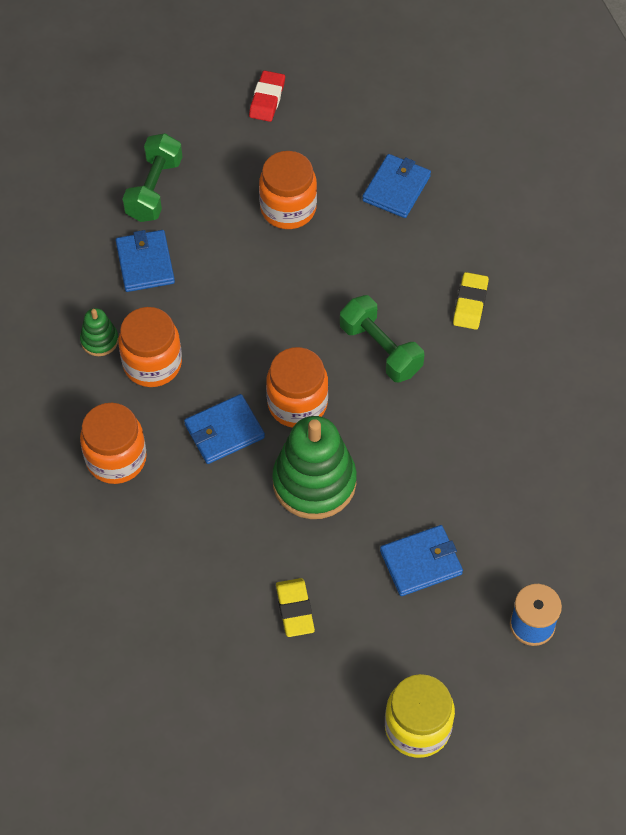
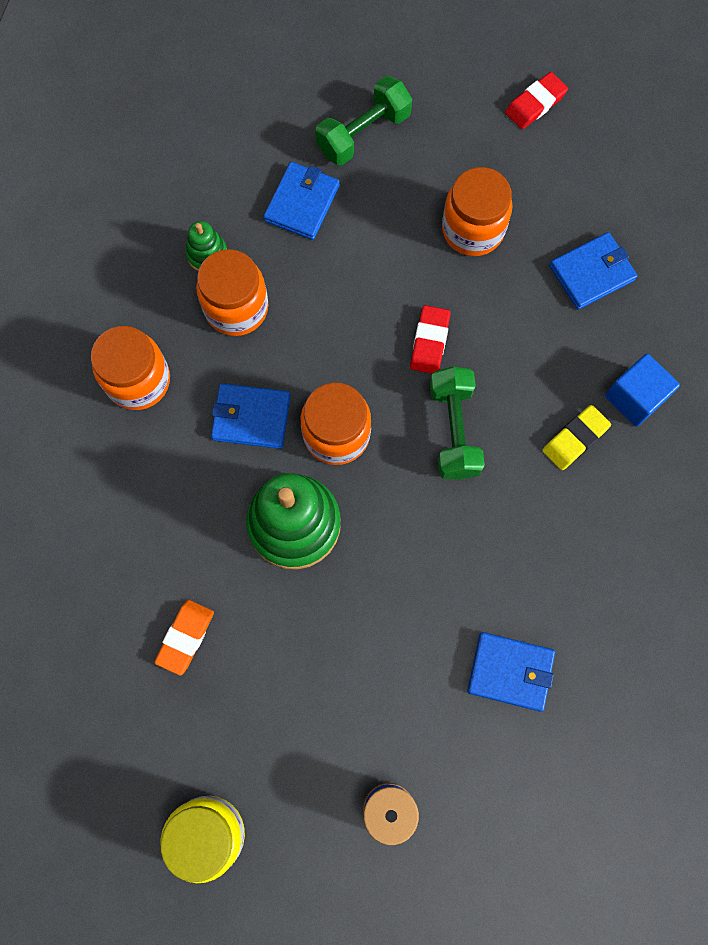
camera: 35 degrees right, 15 degrees up
yellow eraser [276,578,315,637] -> orange eraser [154,600,214,676]
blue wallet [380,525,463,596] -> blue wallet moved to [467,632,555,712]
none -> red eraser [410,305,451,374]
none -> blue cube [605,353,680,427]

